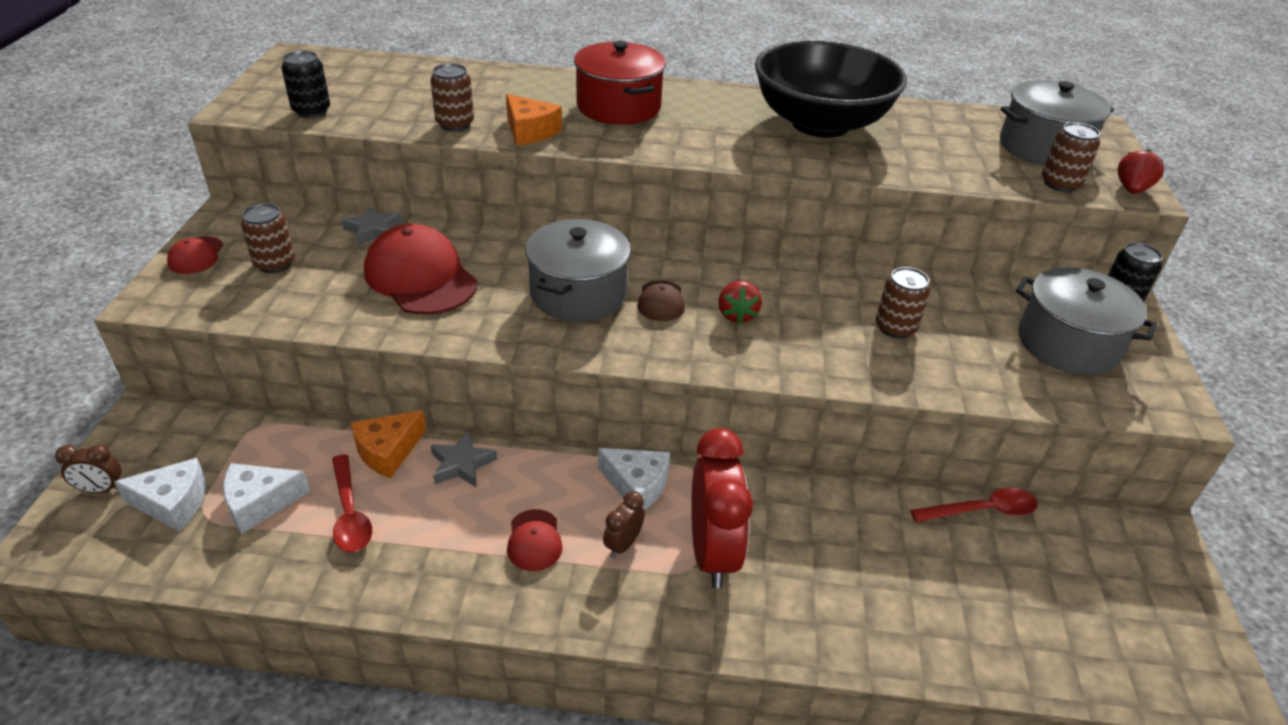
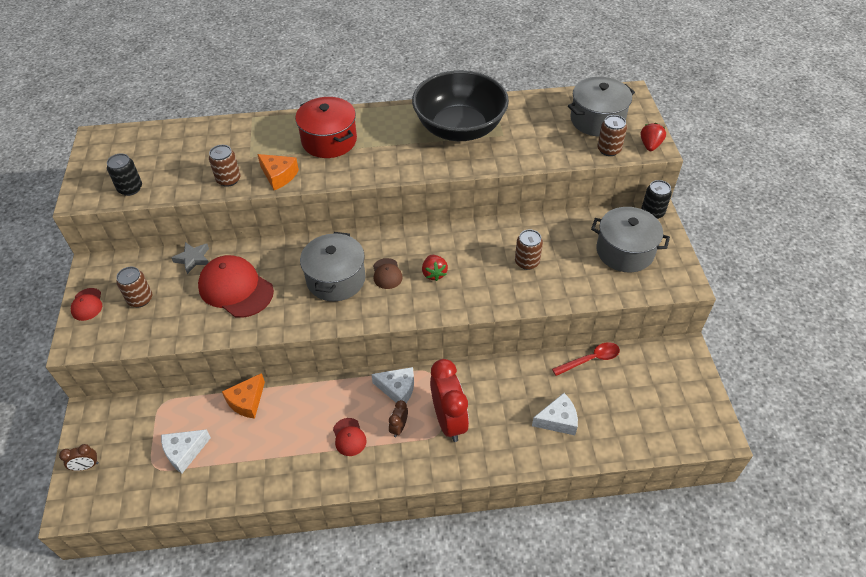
camera: 10 degrees left, 10 degrees up
white cheese [114,458,206,531] -> white cheese moved to [532,393,578,435]
red spoon [332,454,372,552] -> none
grey star [430,431,497,488] -> none

